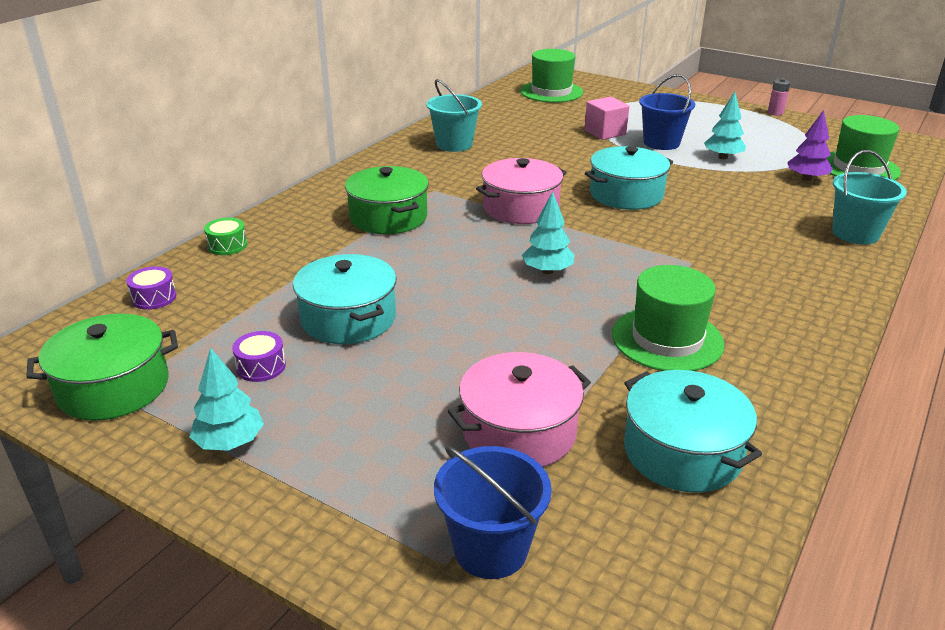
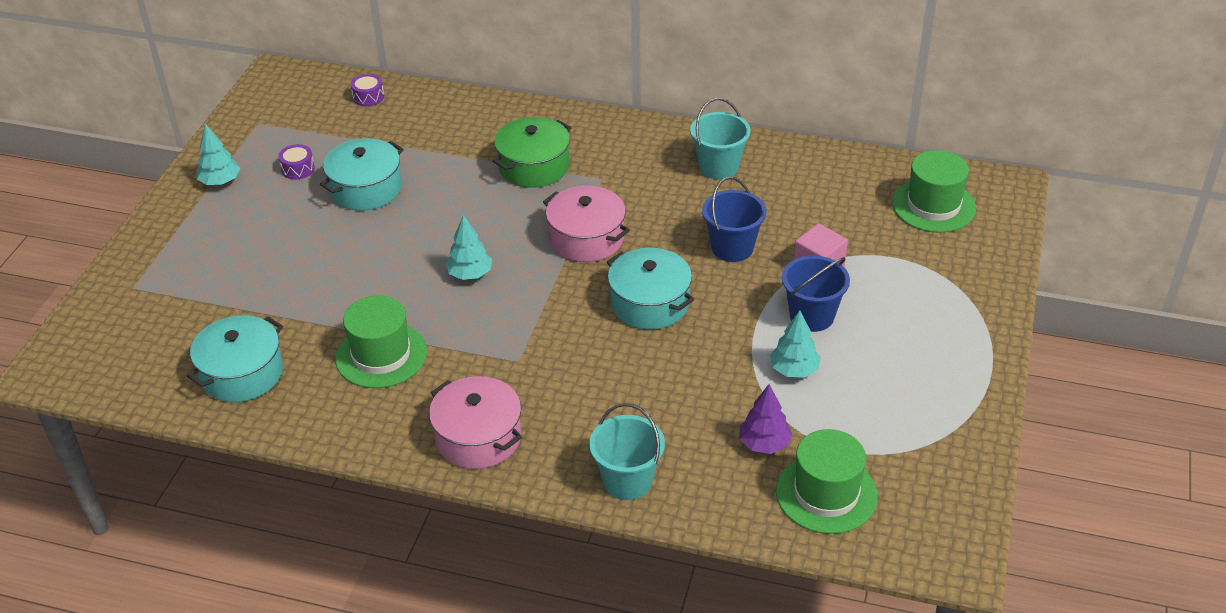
camera: 75 degrees right, 10 degrees up
green pot [26,314,178,421] -> none
green drum [204,218,247,255] -> none
blue bucket [434,446,552,579] -> blue bucket moved to [702,176,766,262]
pink pot [448,352,591,467] -> pink pot moved to [429,376,522,469]
pink battery [768,78,790,116] -> none

